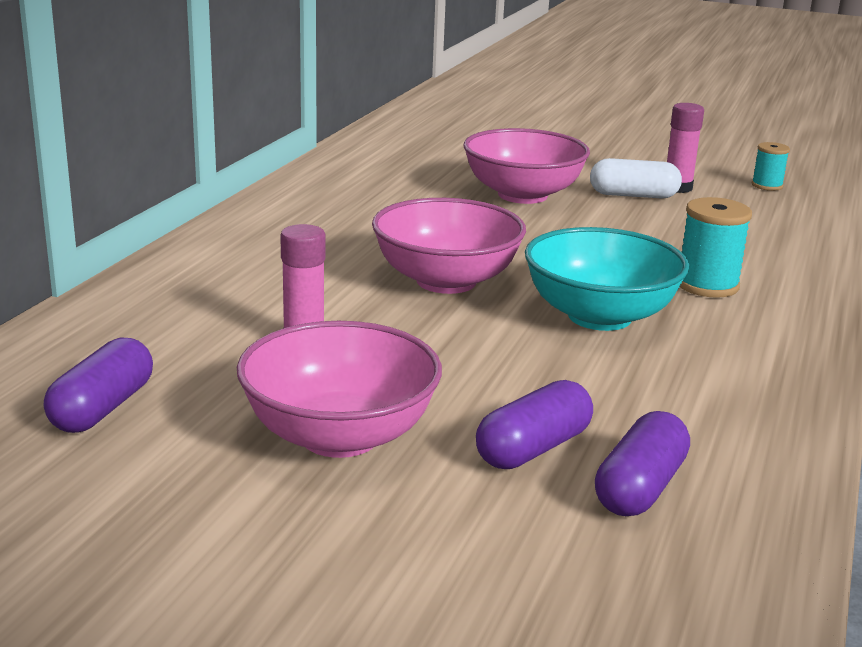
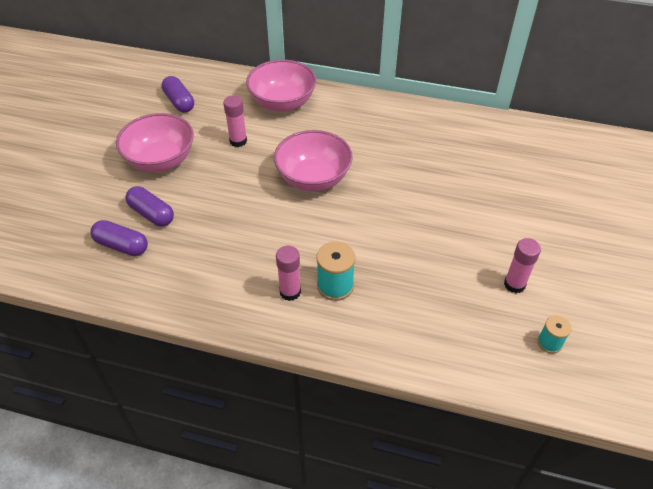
camera: 85 degrees right, 25 degrees up
purple capsule [44,337,153,433] -> purple capsule turned 45 degrees clockwise [162,76,194,113]
pink bowl [464,128,590,204] -> pink bowl moved to [246,60,316,112]
turquoise bowl [525,227,689,331] -> none
white capsule [590,158,682,198] -> none
none -> pink glue stick [276,245,301,301]

